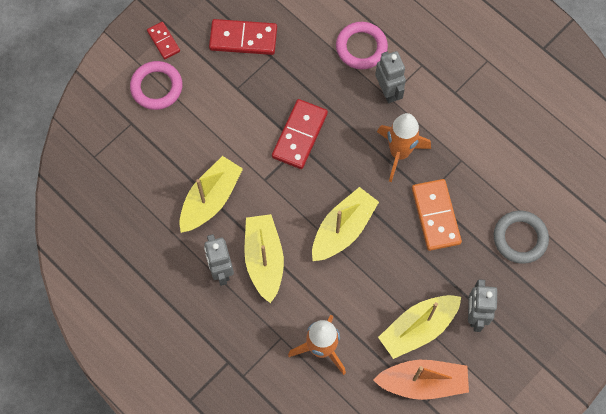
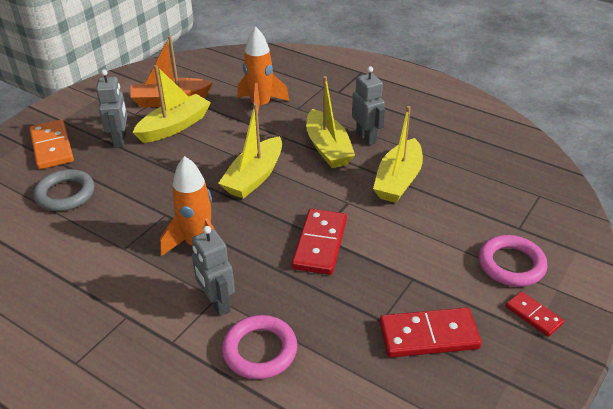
camera: 170 degrees right, 30 degrees down
orange domino [412,179,462,251] -> orange domino moved to [30,120,74,169]

